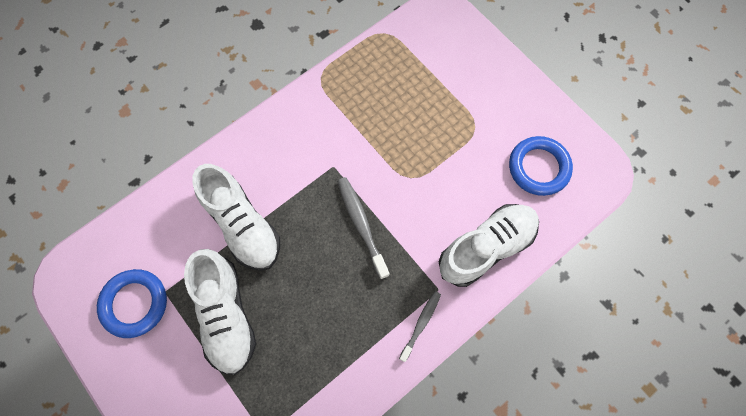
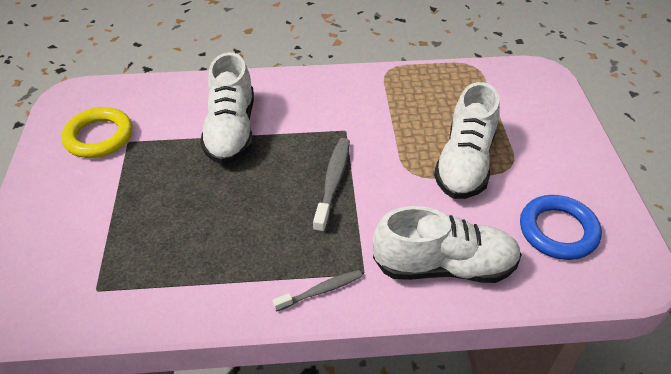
camera: 35 degrees right, 25 degrees down
blue ring [97,269,167,338] -> yellow ring [61,107,132,158]
white shoe [184,249,256,375] -> white shoe moved to [434,82,500,199]

